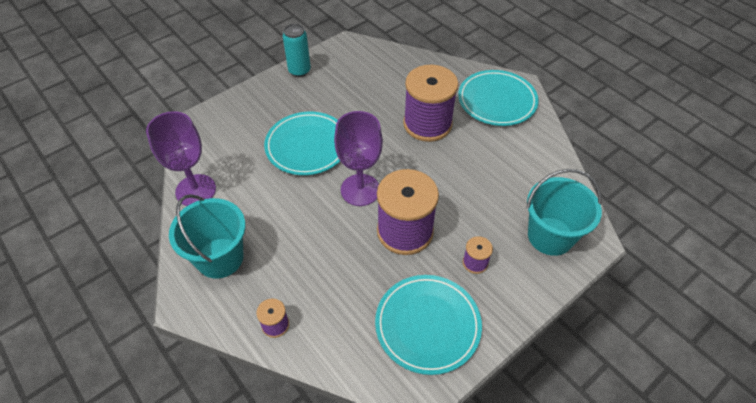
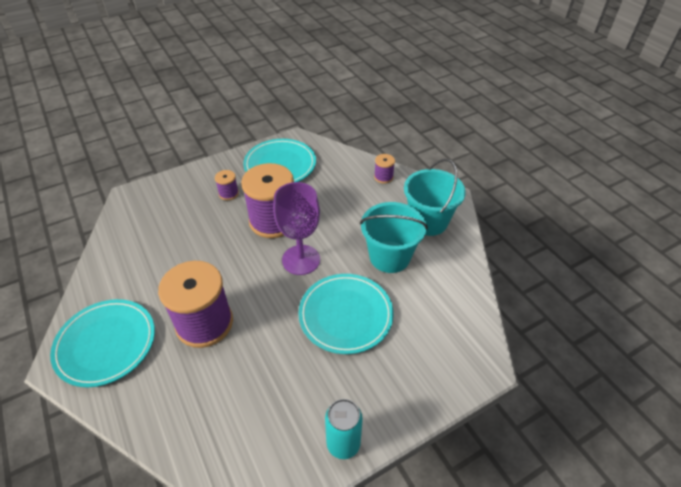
camera: 170 degrees left, 5 degrees down
purple goblet [146,111,216,206] -> none
turquoise bucket [526,169,602,256] -> turquoise bucket moved to [360,202,428,273]

